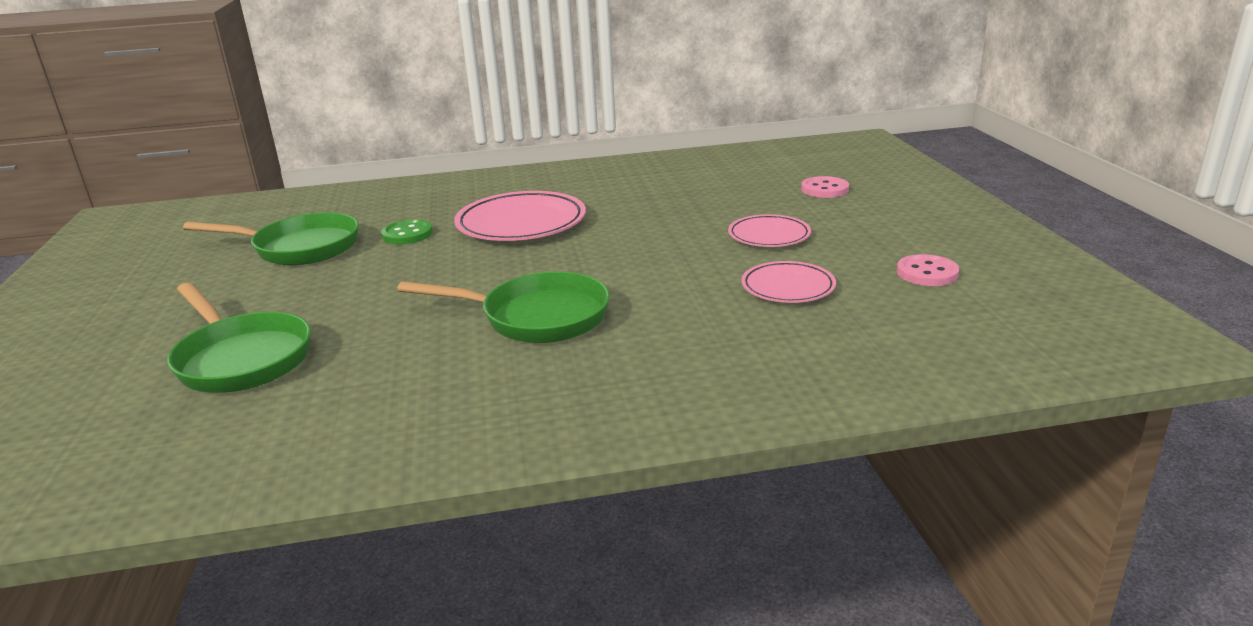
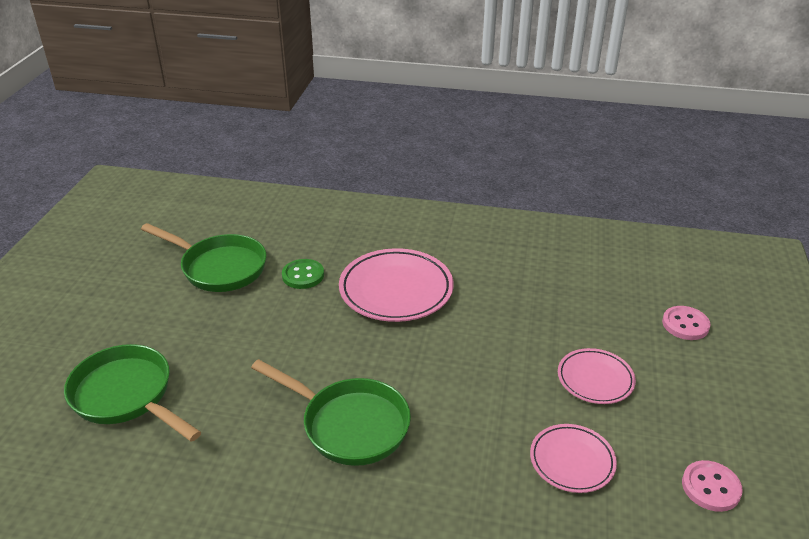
camera: 20 degrees right, 10 degrees up
green pan [167,283,311,393] -> green pan turned 150 degrees clockwise [64,344,201,442]

